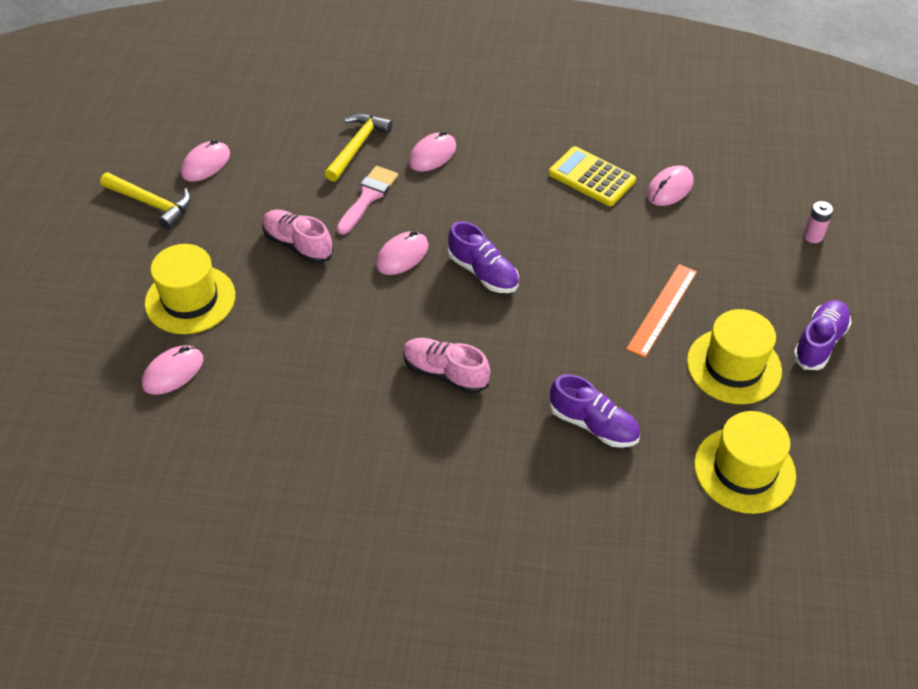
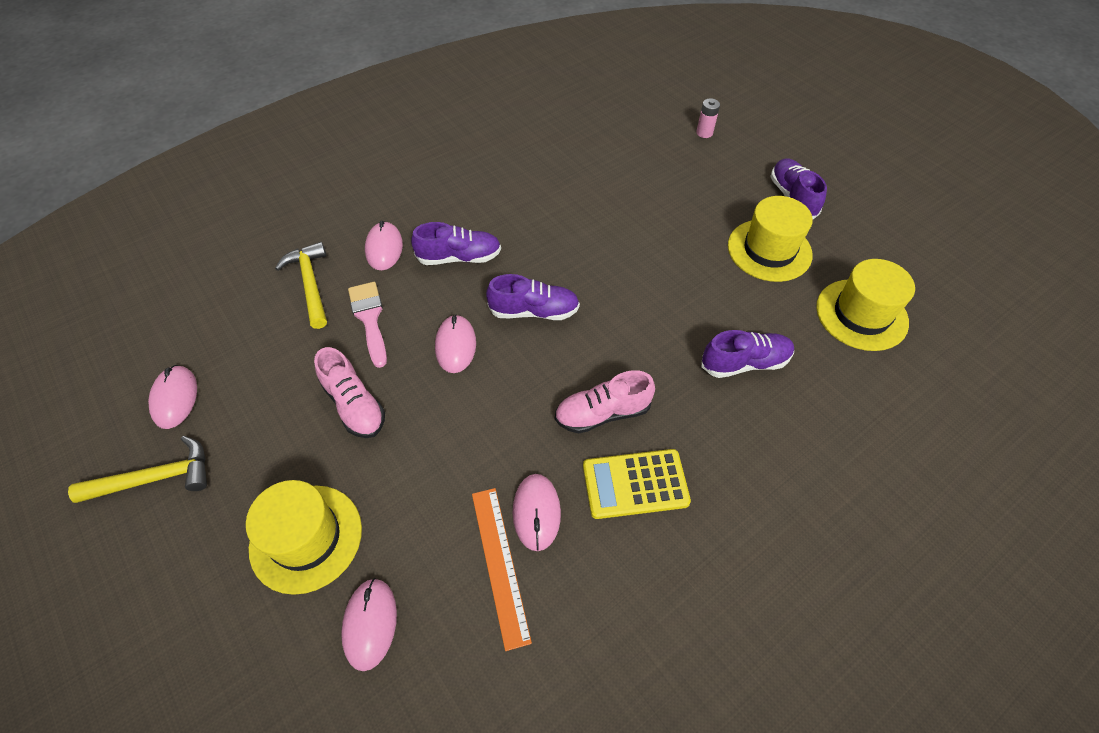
camera: 45 degrees left, 5 degrees up
pink shoe [262,210,334,264] -> pink shoe turned 120 degrees counterclockwise [314,347,385,438]
yellow calculator [549,146,636,206] -> yellow calculator moved to [583,449,691,519]
orange ruler [626,264,697,357] -> orange ruler moved to [472,488,532,651]
pink mouse [647,165,694,206] -> pink mouse moved to [513,474,561,551]
none -> purple shoe [411,222,501,265]

